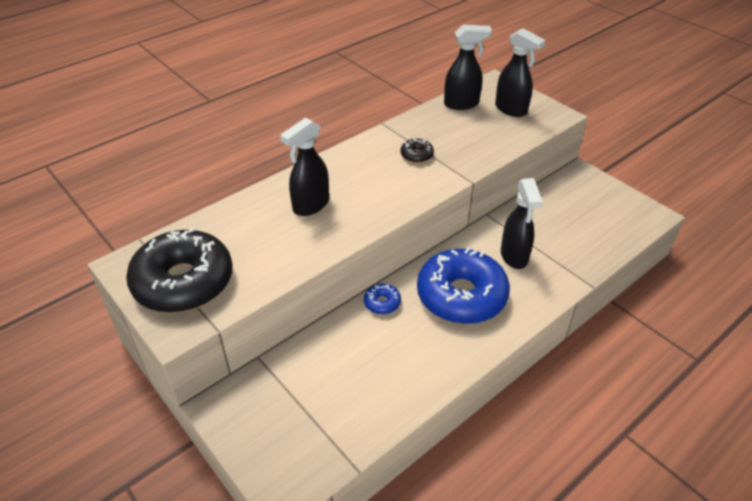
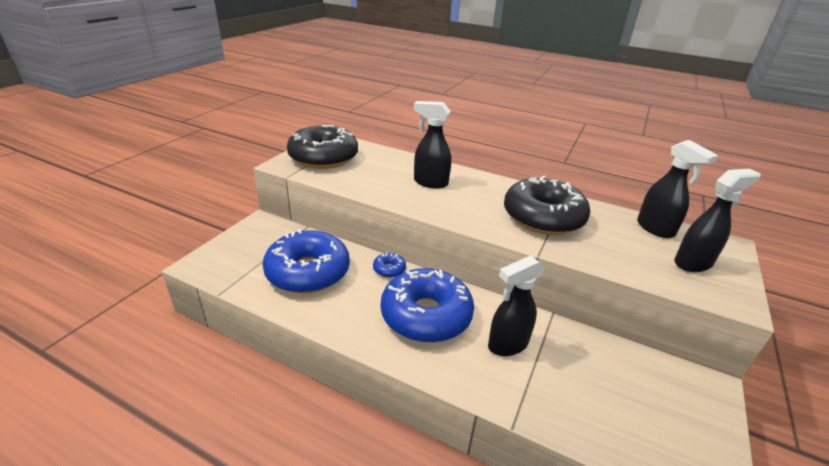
camera: 65 degrees right, 10 degrees down
black donut [400,138,434,163] -> black donut [504,175,590,235], size x2.47
black spray bottle [495,28,546,117] -> black spray bottle turned 135 degrees counterclockwise [674,169,761,272]
none -> blue donut [262,229,350,294]

